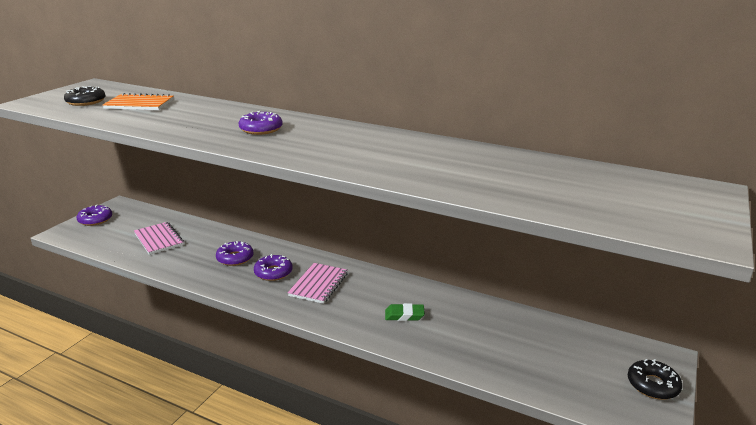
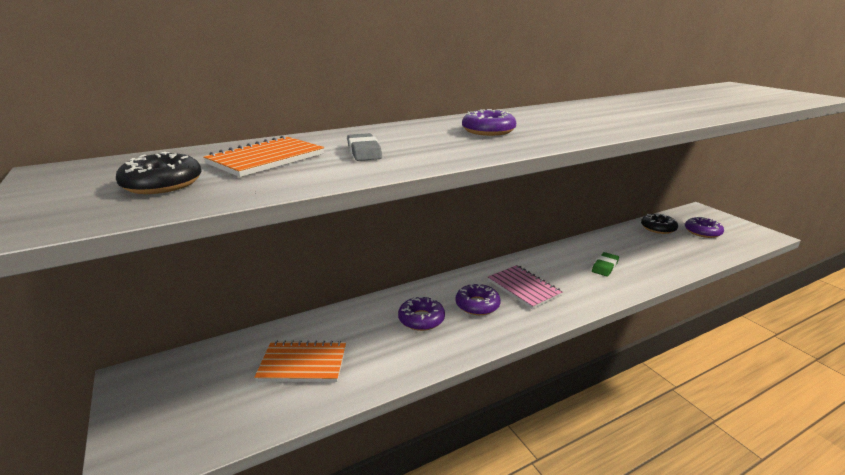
camera: 55 degrees left, 0 degrees up
purple donut [77,204,112,226] -> purple donut moved to [685,217,724,238]
pink notebook [134,222,184,255] -> orange notebook [254,340,346,382]
black donut [628,359,682,400] -> black donut moved to [641,213,678,234]
none -> grey eraser [347,133,382,161]

